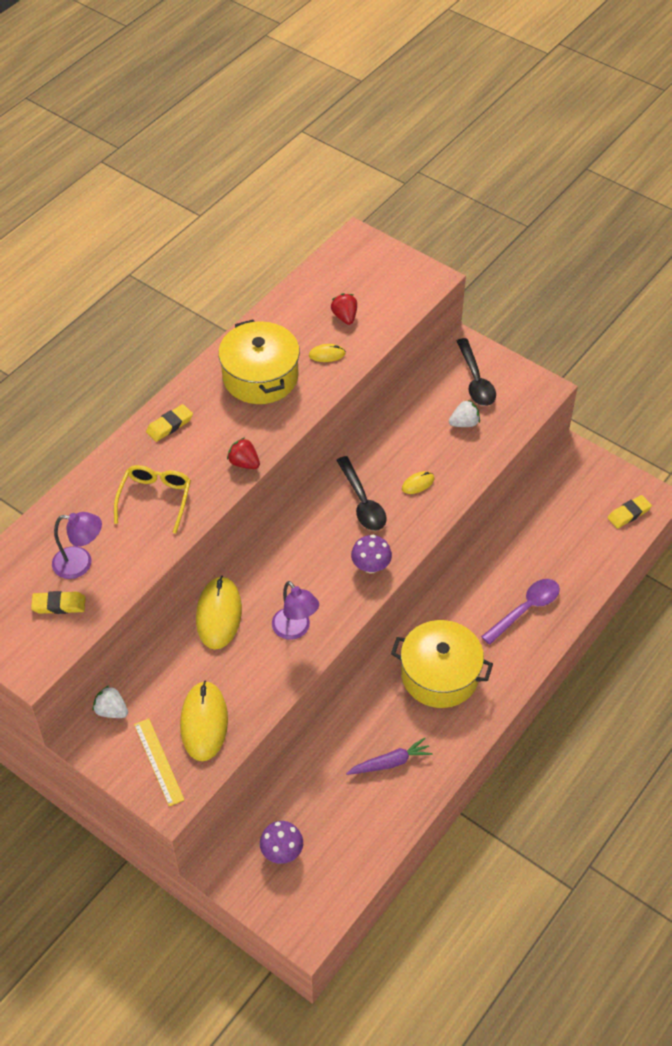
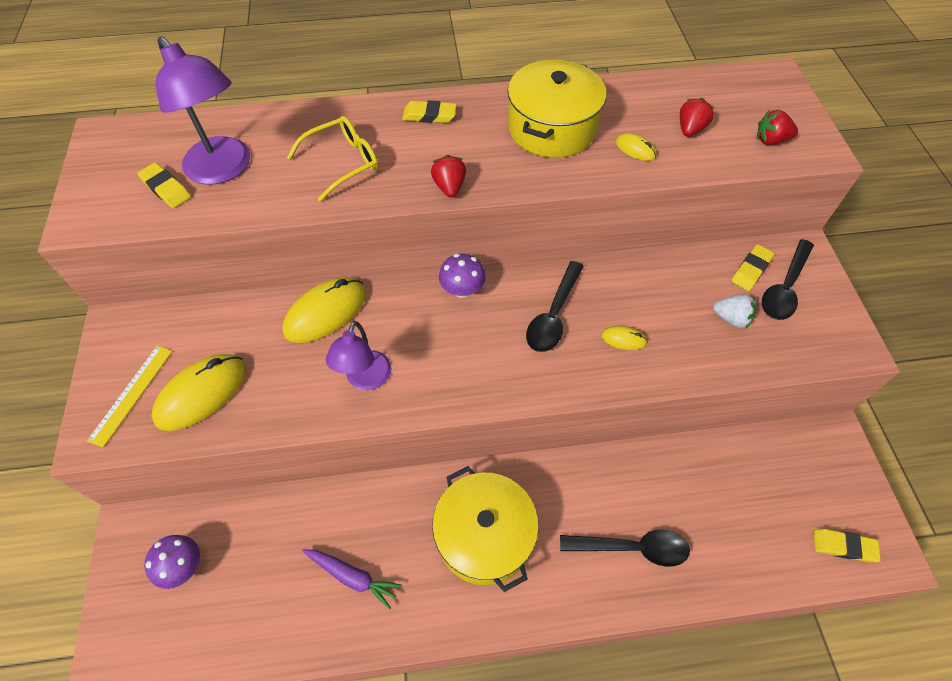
camera: 45 degrees right, 5 degrees up
purple lamp [52,512,102,579] -> purple lamp [156,36,250,185], size x1.53
white strawberry [93,686,128,718] -> none
purple mushroom [351,535,392,573] -> purple mushroom moved to [439,254,486,298]
purple spoon [481,579,560,645] -> black spoon [560,530,690,567]
none -> yellow eraser [731,244,775,291]
none -> red strawberry [757,110,798,145]

